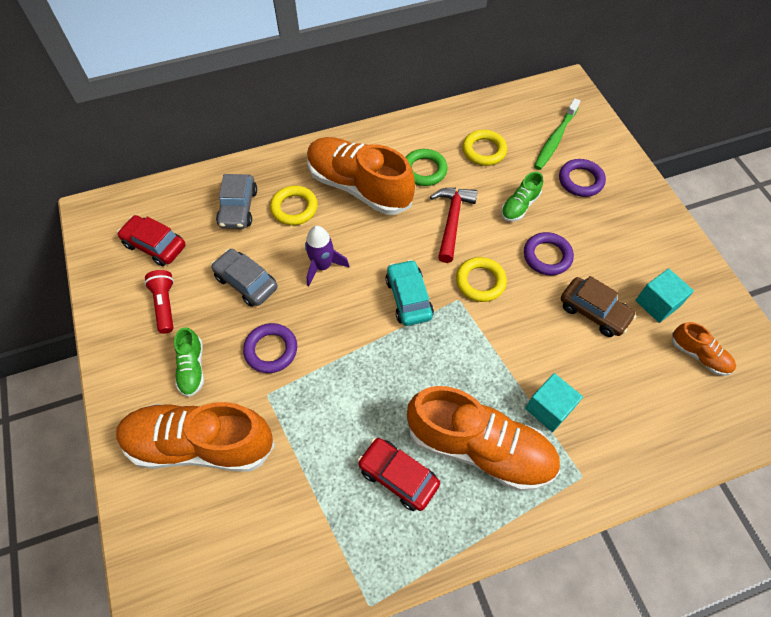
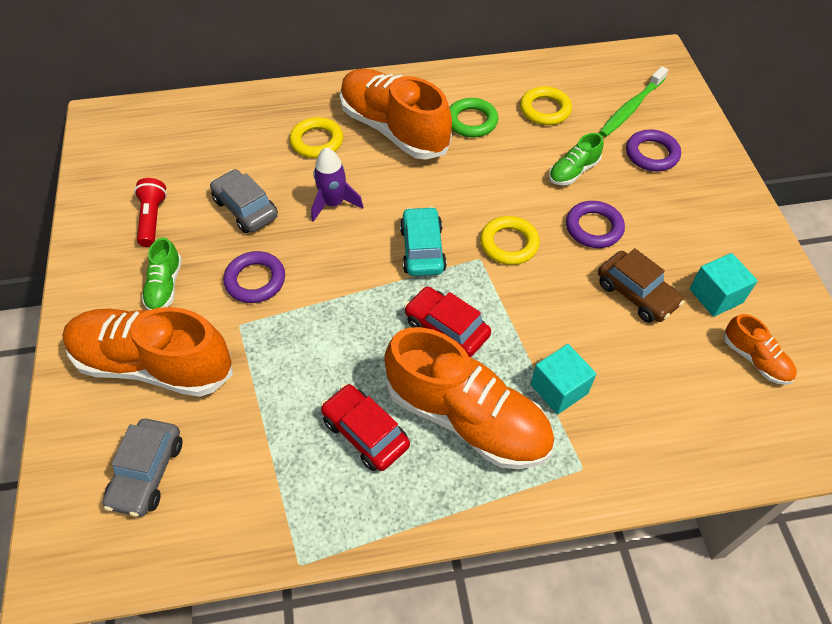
camera: 10 degrees right, 5 degrees down
red car [117,215,186,266] -> red car moved to [404,287,491,357]
grey car [216,174,257,229] -> grey car moved to [102,419,182,517]
red hammer [430,188,478,263] -> none

